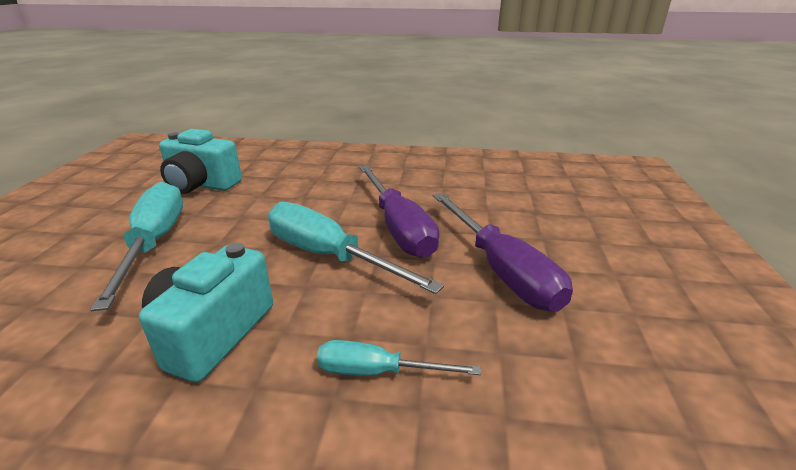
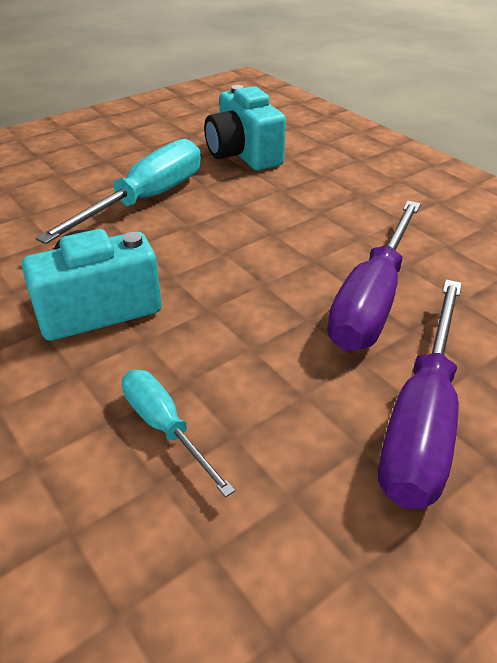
camera: 45 degrees right, 10 degrees up
turquoise screwdriver [268,202,444,294] -> none

